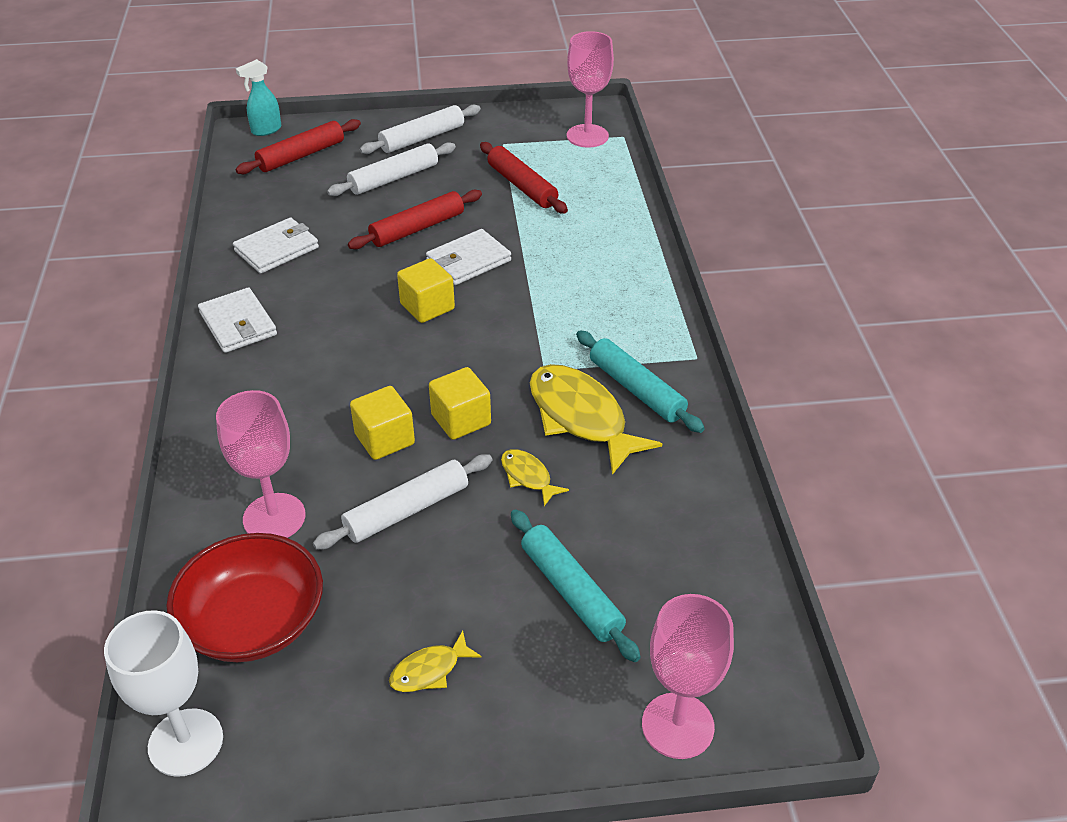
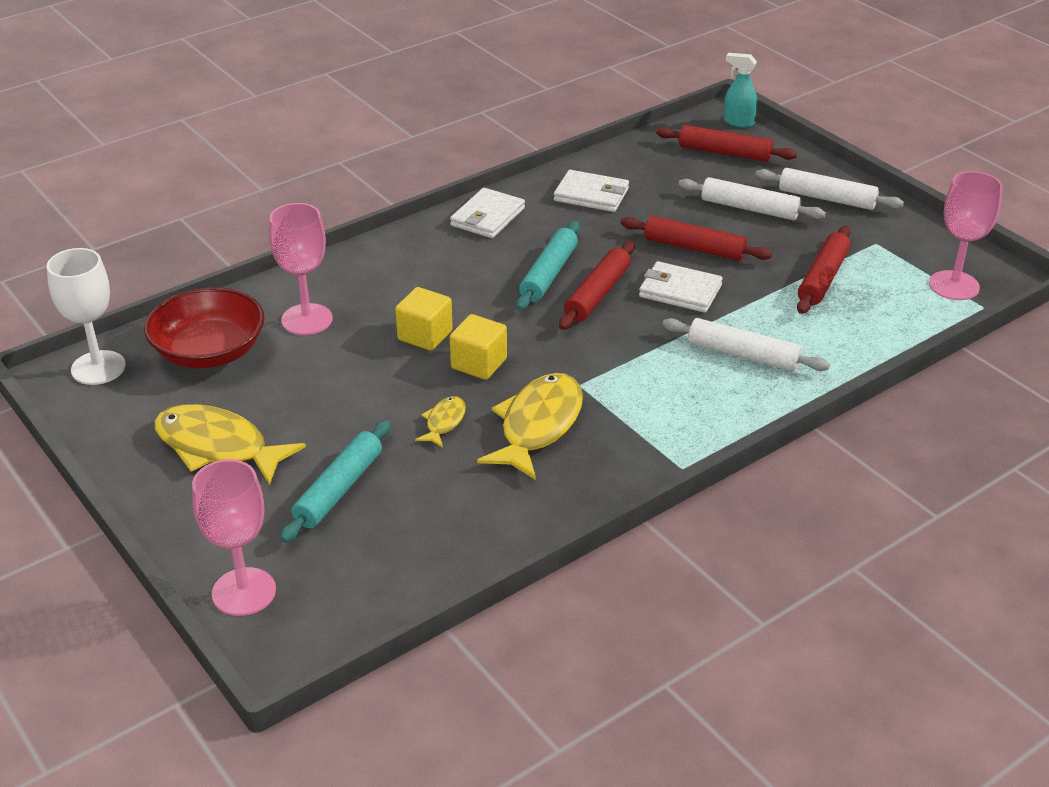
camera: 60 degrees right, 5 degrees down
white rolling pin [313,454,492,550] -> white rolling pin moved to [662,318,830,371]
yellow fish [389,631,482,692] -> yellow fish [154,404,306,485], size x2.06
yellow cube [397,258,455,323] -> red rolling pin [559,241,635,330]
turquoise rolling pin [576,331,705,433] -> turquoise rolling pin moved to [516,221,580,311]

